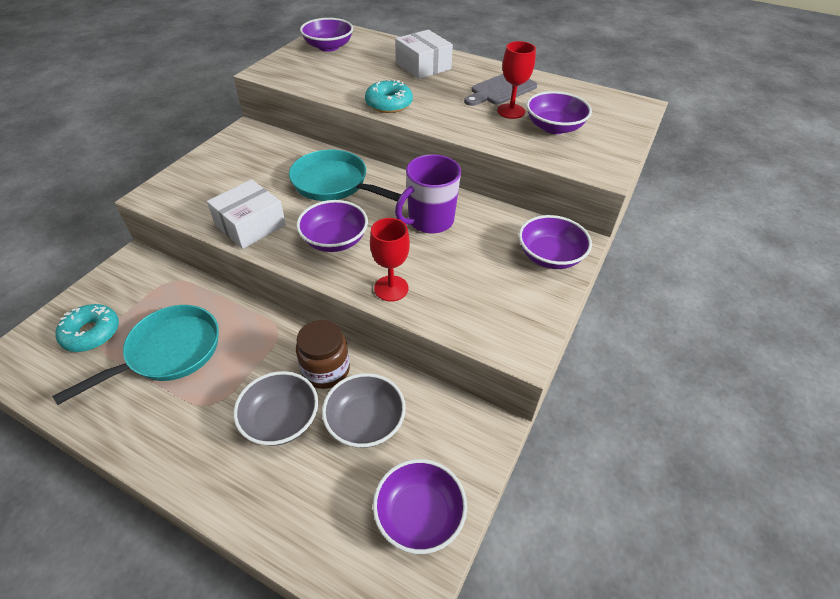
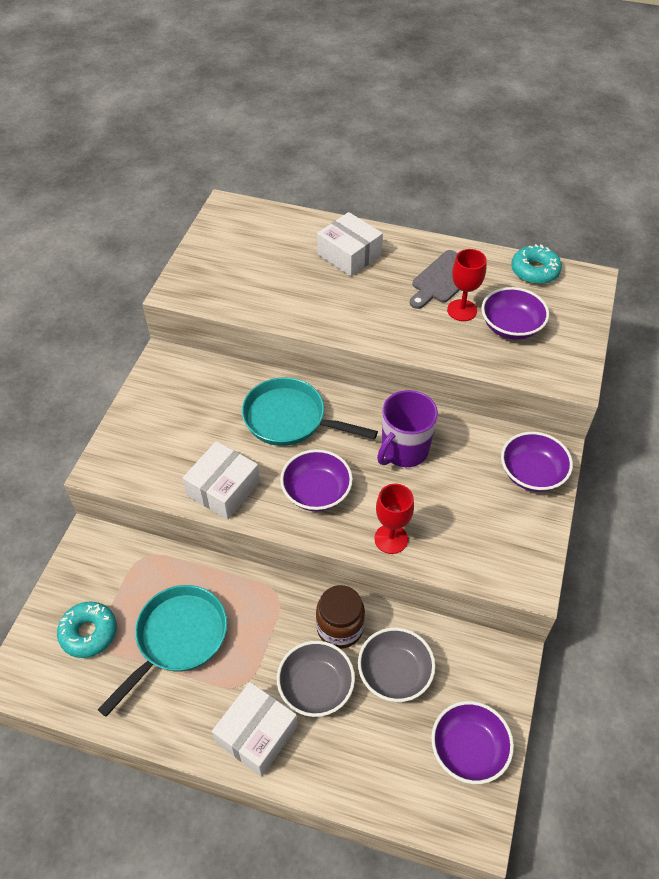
camera: 10 degrees left, 5 degrees up
purple bowl [300,18,353,52] -> none
turquoise donut [365,79,413,113] -> turquoise donut moved to [511,244,562,284]
none -> white box [212,682,298,777]

